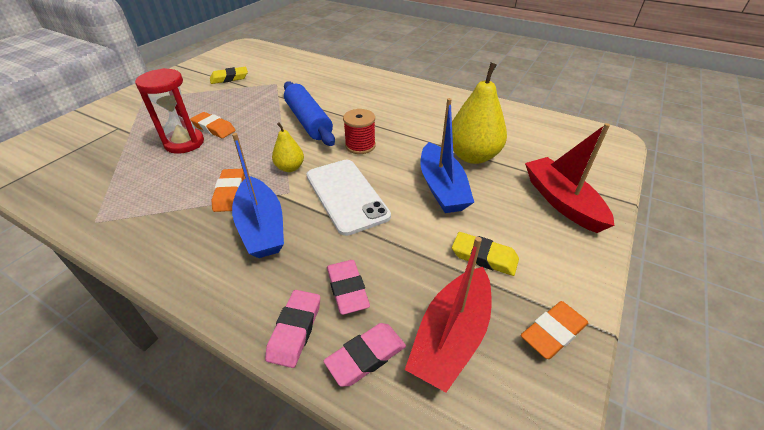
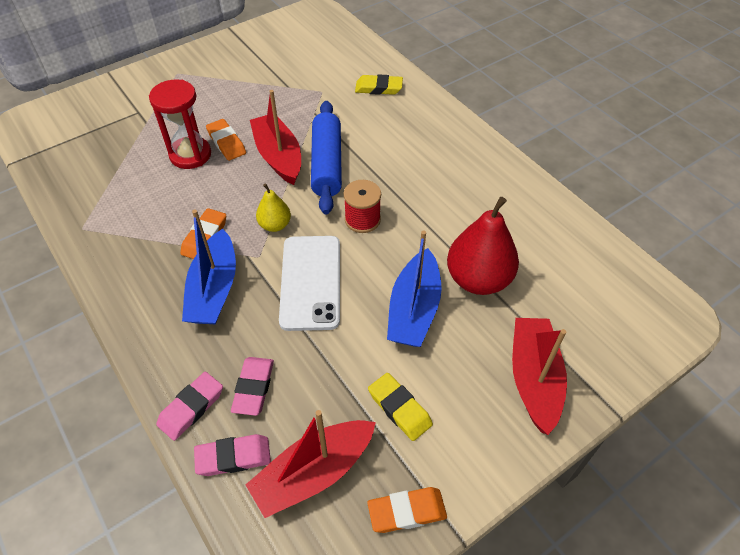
camera: 25 degrees right, 10 degrees up
yellow eraser [210,67,248,84] -> yellow eraser moved to [355,75,403,95]
yellow pear [452,62,507,164] -> red pear [447,197,519,295]
none -> red boat [250,90,301,185]

